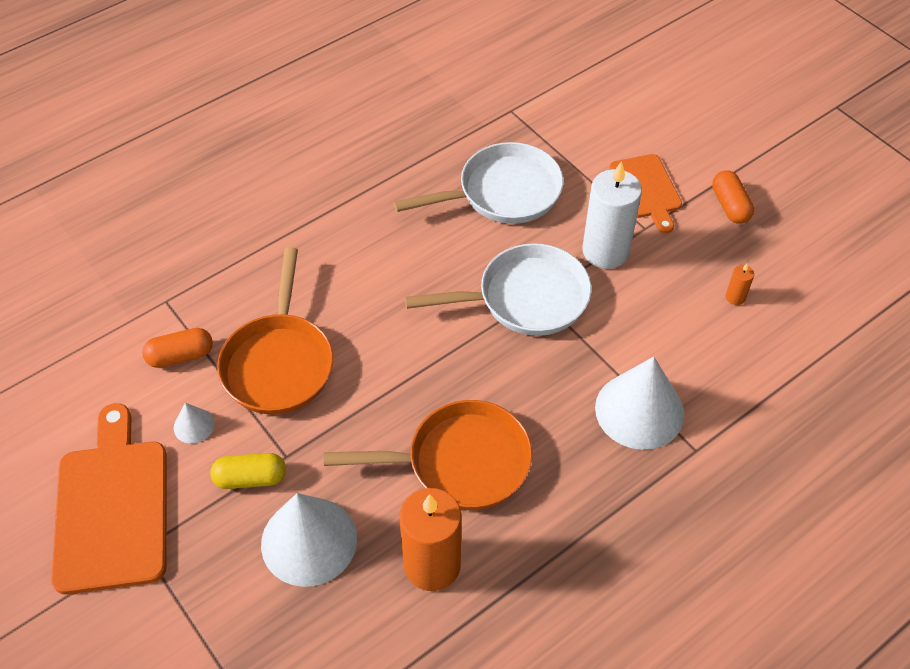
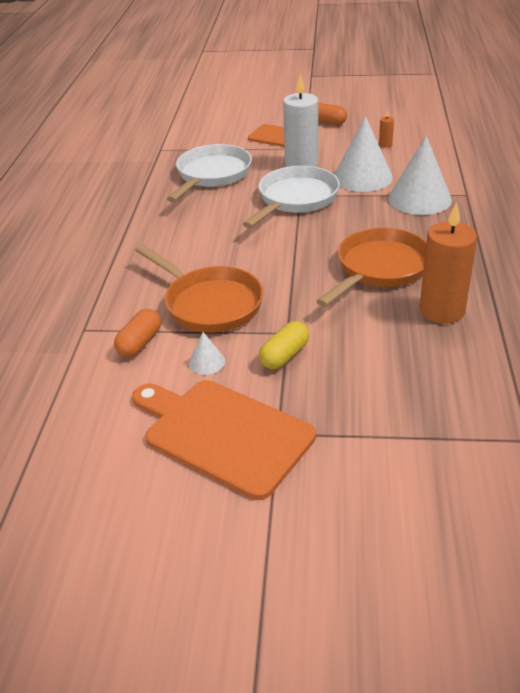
camera: 45 degrees left, 15 degrees down
white cone [261,493,357,587] -> white cone moved to [334,116,393,192]

